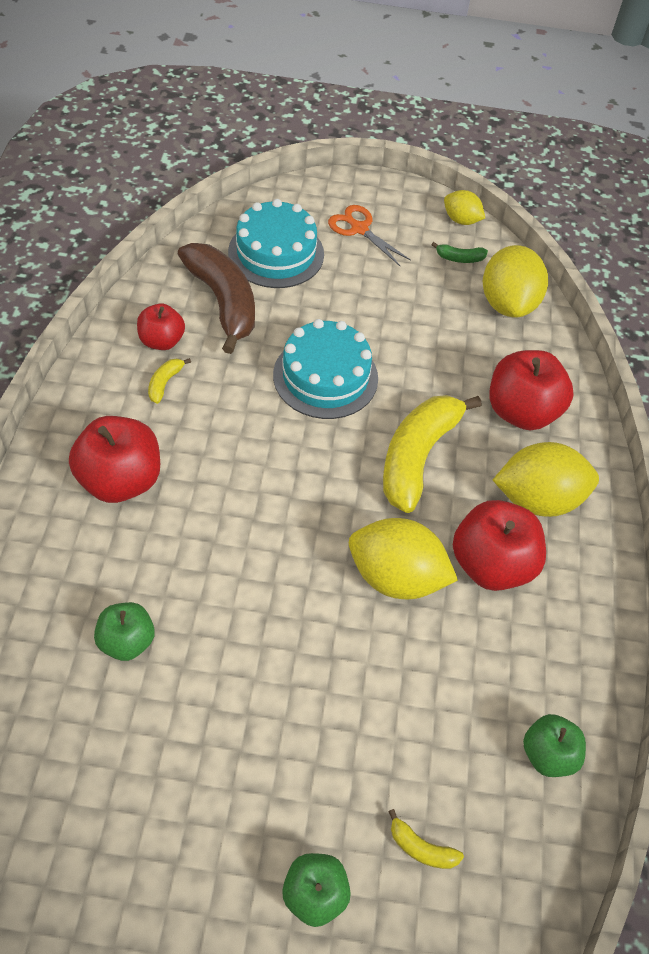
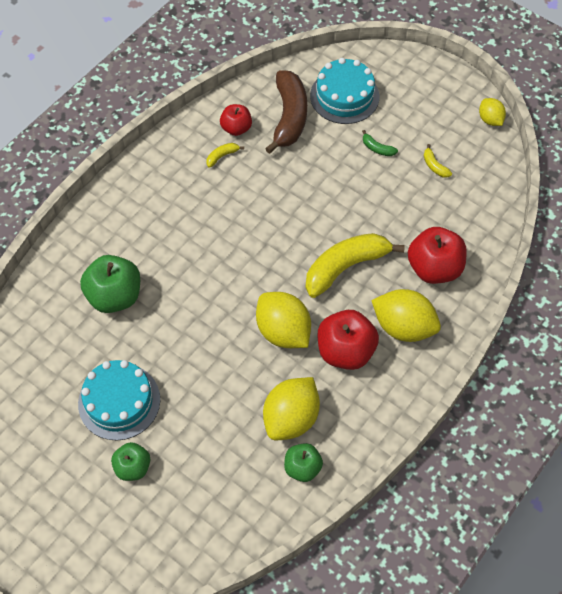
camera: 35 degrees right, 5 degrees up
red apple [69,416,160,503] -> none
green apple [94,602,155,661] -> green apple [80,255,140,313], size x1.67
turquoise cake [273,319,378,419] -> turquoise cake moved to [78,360,160,440]
orange scissors [328,205,411,266] -> none
yellow banana [388,809,464,869] -> yellow banana moved to [424,144,452,178]
green banana [431,242,488,263] -> green banana moved to [362,130,398,156]
yellow lemon [483,245,548,318] -> yellow lemon moved to [263,377,320,440]

